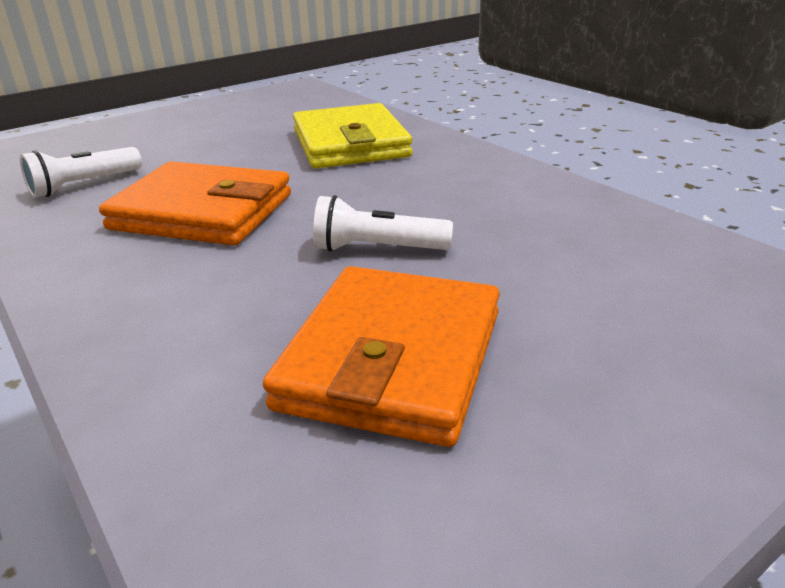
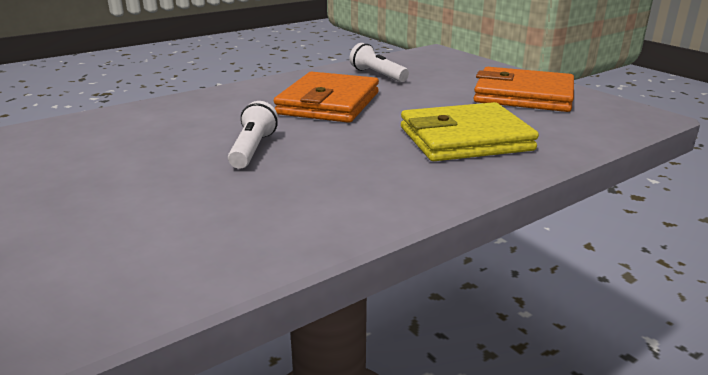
camera: 90 degrees right, 5 degrees down
orange wallet [263,266,500,447] -> orange wallet moved to [473,67,574,112]

